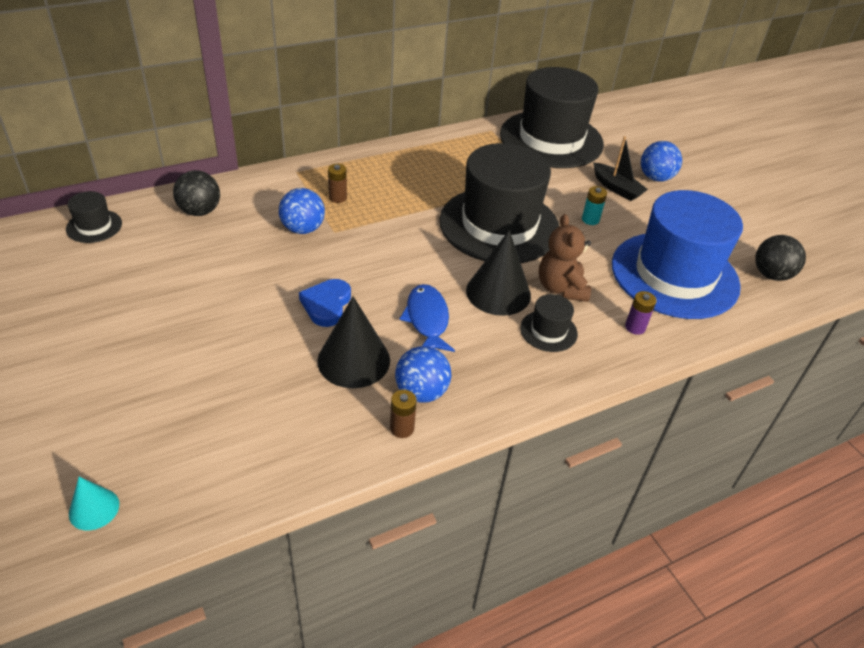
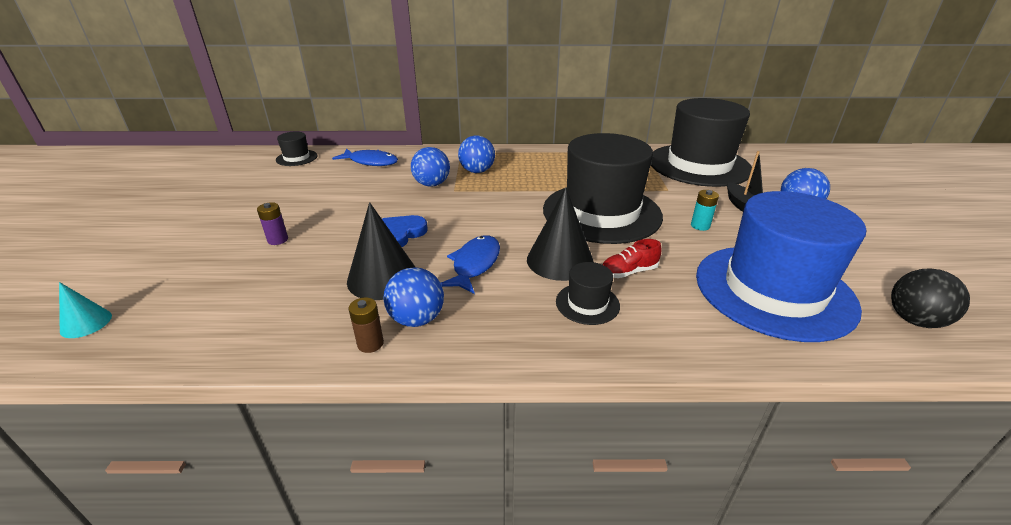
camera: 30 degrees right, 10 degrees down
black ball [173,170,220,216] -> blue fish [332,149,398,166]
brown battery [328,164,347,203] -> blue ball [458,135,495,173]
brown teddy bear [539,214,591,302] -> red shoe [602,239,661,278]
purple battery [625,291,657,335] -> purple battery moved to [257,202,288,245]

